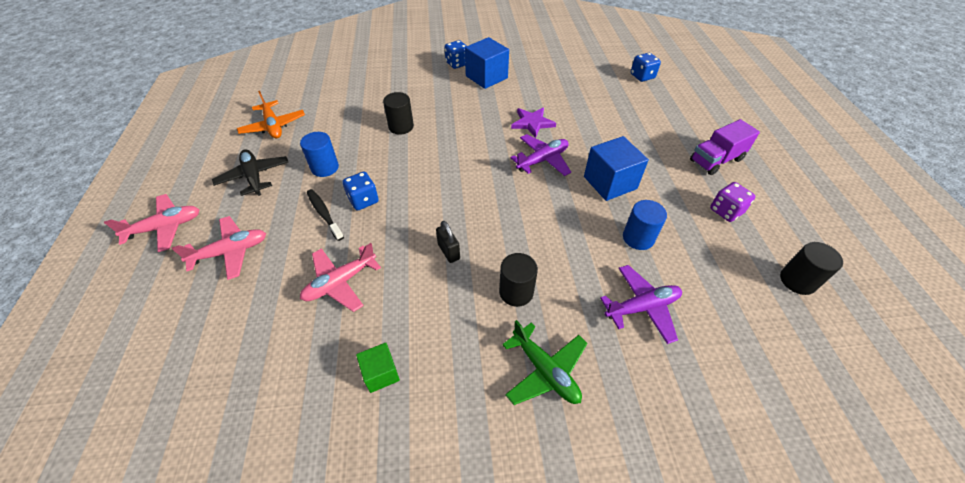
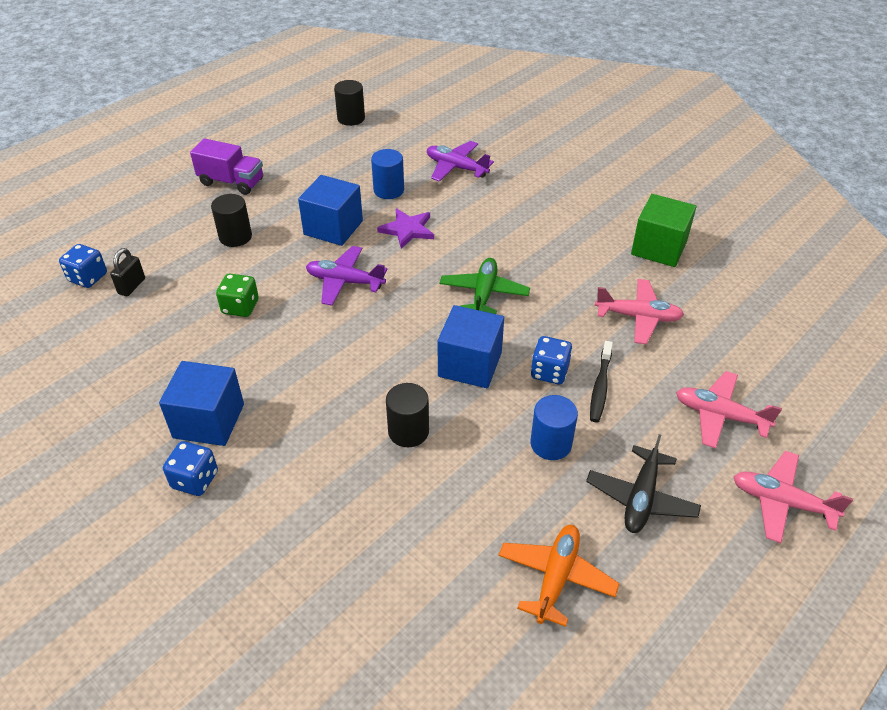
camera: 130 degrees left, 5 degrees down
green cube [356,343,400,393] -> green cube [631,194,696,267], size x1.77
black padlock [436,221,460,263] -> black padlock moved to [110,248,145,296]
black cylinder [499,253,538,307] -> black cylinder moved to [211,194,252,247]
green plane [502,320,588,405] -> green plane moved to [439,258,530,314]
purple star [511,108,556,138] -> purple star moved to [377,208,434,249]
purple dice [710,182,755,222] -> none
none -> green dice [216,274,259,317]
none -> blue cube [438,305,504,388]

